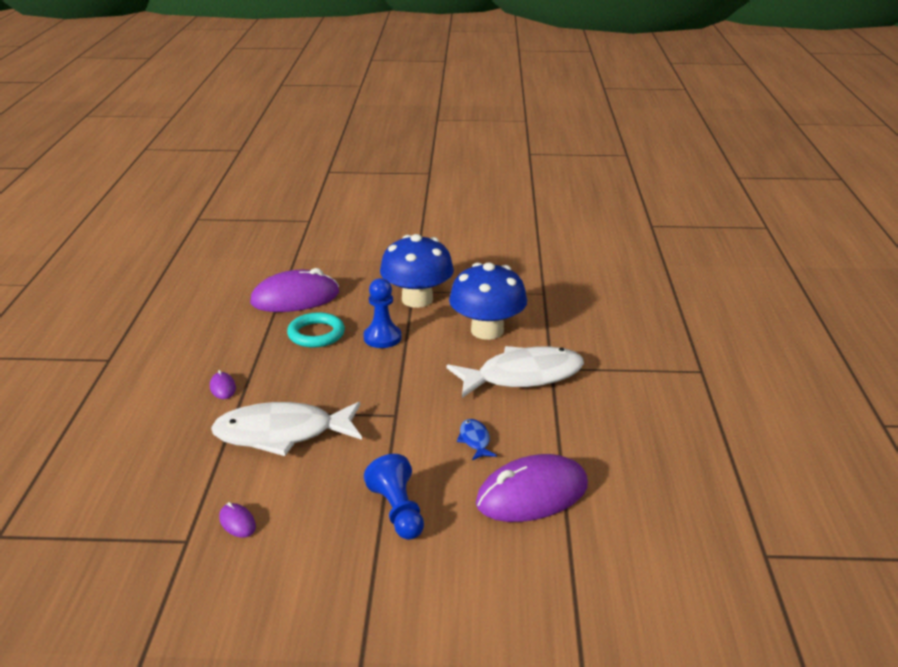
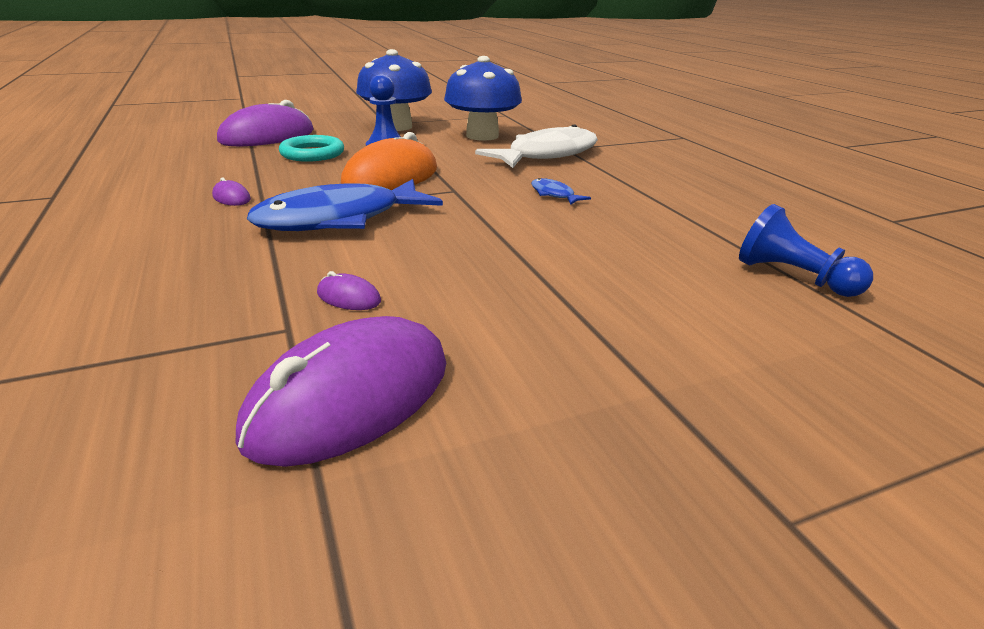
camera: 25 degrees left, 0 degrees up
white fish [211,402,362,456] -> blue fish [247,179,443,231]
blue pawn [364,454,424,540] -> blue pawn moved to [739,204,873,297]
purple mouse [476,454,588,522] -> purple mouse moved to [236,316,446,467]
none -> orange mouse [341,132,437,190]

